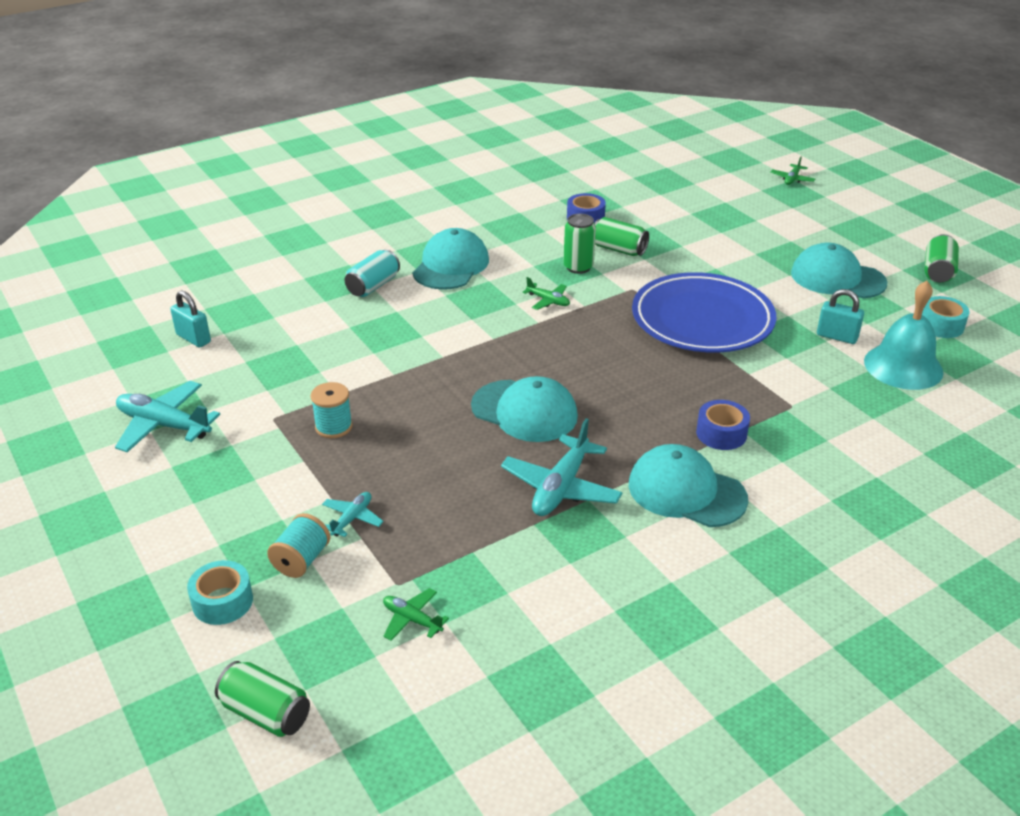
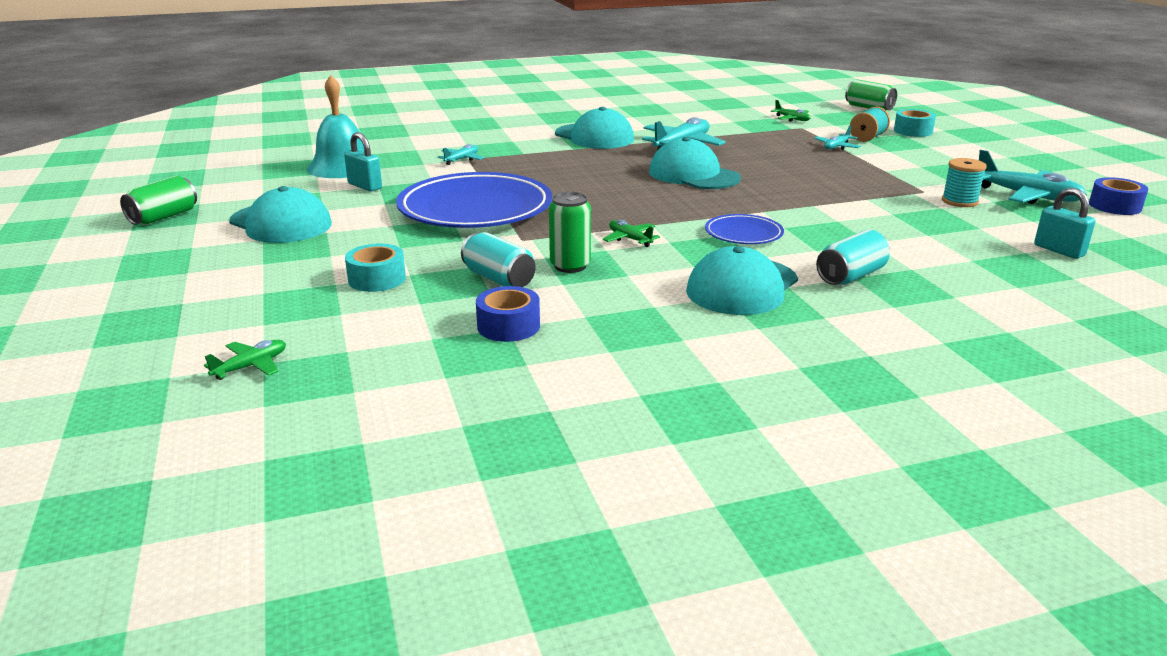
camera: 165 degrees left, 10 degrees down
turquoise spool [311,382,352,438] -> turquoise spool moved to [942,158,987,207]
green can [594,217,649,256] -> turquoise can [461,232,536,287]
blue tape [696,400,750,450] -> blue tape moved to [1089,177,1148,215]
green plane [771,157,815,185] -> green plane moved to [204,340,286,380]
turquoise tape [922,296,970,338] -> turquoise tape moved to [345,244,406,292]
none -> turquoise plane [438,144,484,165]
none -> blue plate [705,214,784,244]

